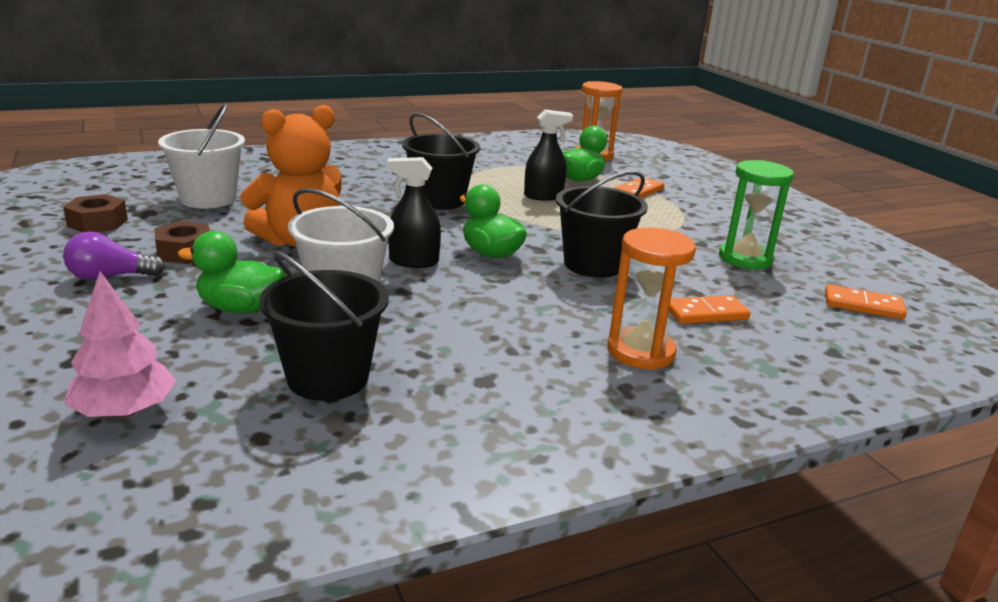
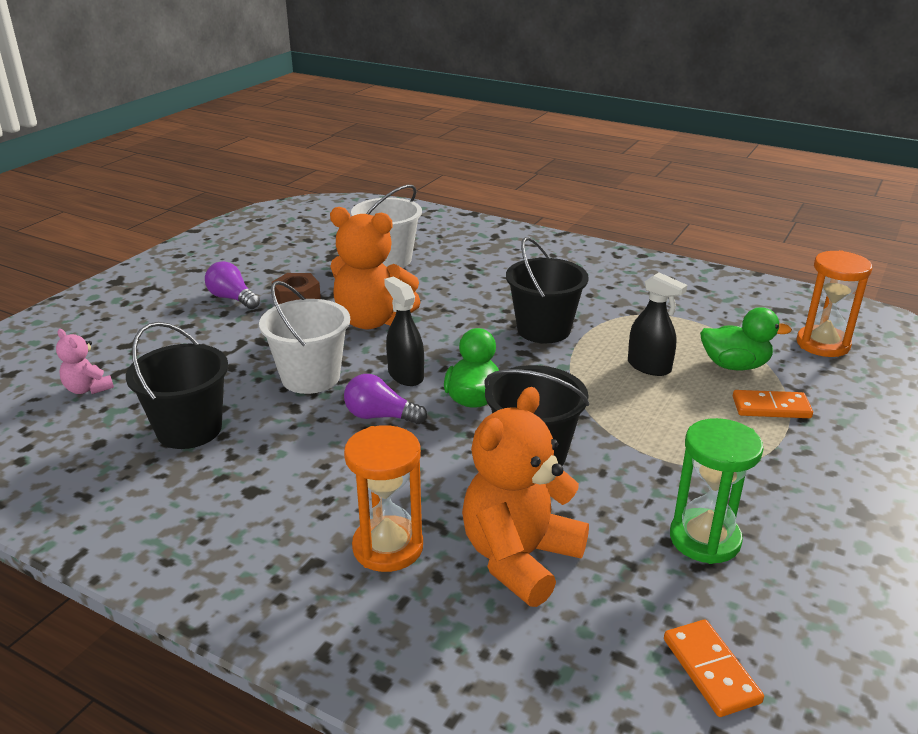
camera: 55 degrees right, 5 degrees up
brown nut [63,194,128,232] -> none
pink tree [64,271,176,418] -> pink teddy bear [56,329,114,394]
green duck [178,231,285,314] -> none
orange domino [669,295,751,324] -> orange teddy bear [462,387,589,607]
none -> purple light bulb [344,374,427,424]

